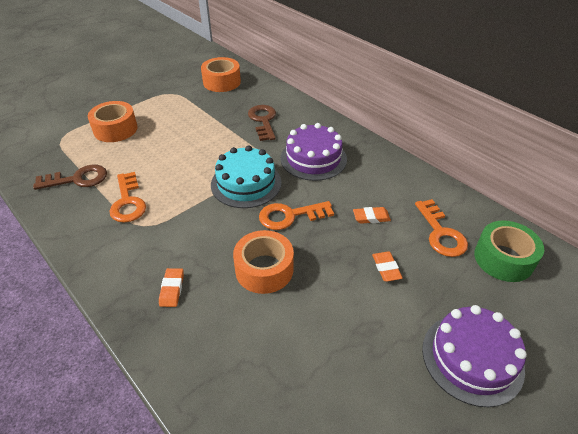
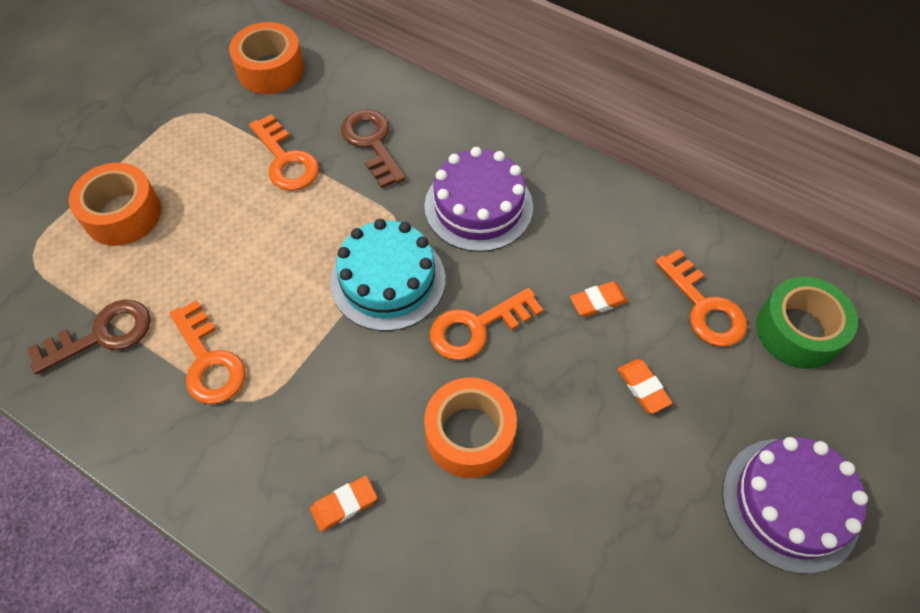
camera: 15 degrees left, 15 degrees up
orange eraser [159,268,184,307] -> orange eraser turned 75 degrees clockwise [310,476,377,532]
none -> orange key [249,114,319,191]

